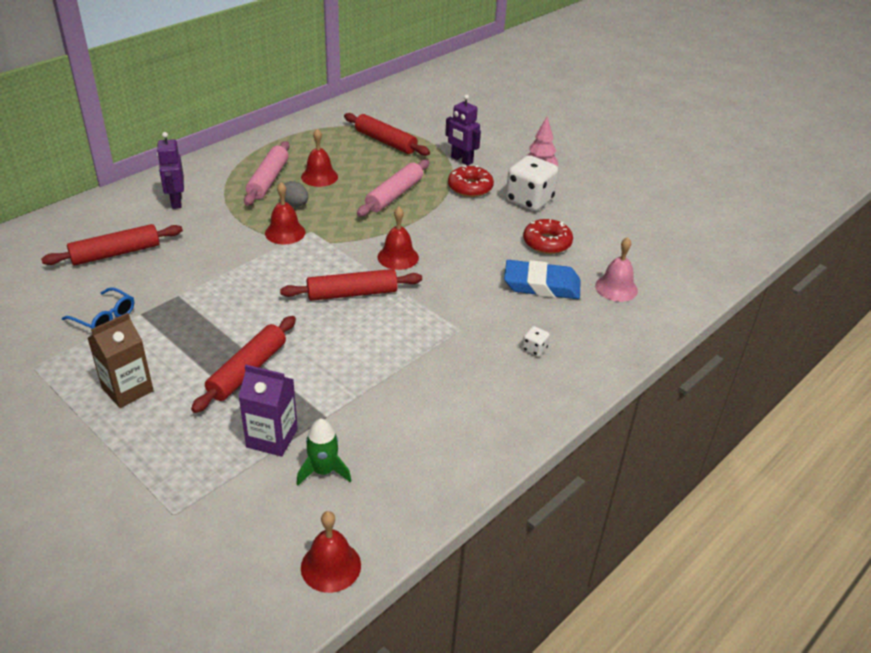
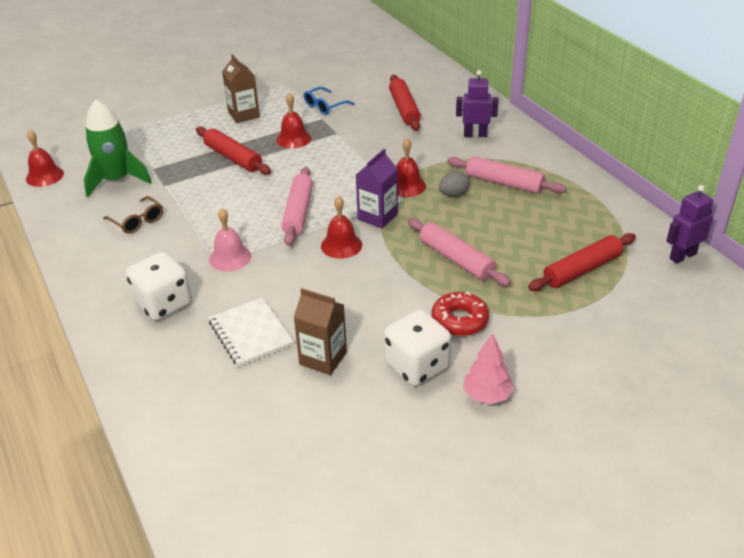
camera: 110 degrees right, 0 degrees up
purple carton [239,365,298,457] -> purple carton moved to [356,149,398,229]
red rolling pin [280,269,422,301] -> pink rolling pin [281,167,313,246]
green rocket [297,419,351,485] -> green rocket [84,99,152,197], size x1.74
red bell [301,129,338,187] -> red bell moved to [276,93,311,148]
purple robot [445,95,481,165] -> purple robot moved to [666,185,713,264]
blue eraser [504,260,581,299] -> white notebook [209,297,294,367]
white dice [522,326,550,357] -> white dice [126,252,192,321], size x2.33
red donut [523,219,573,254] -> brown carton [294,288,347,375]
pink bell [595,237,638,302] -> pink bell moved to [209,208,251,271]
none -> brown glasses [103,196,163,234]

